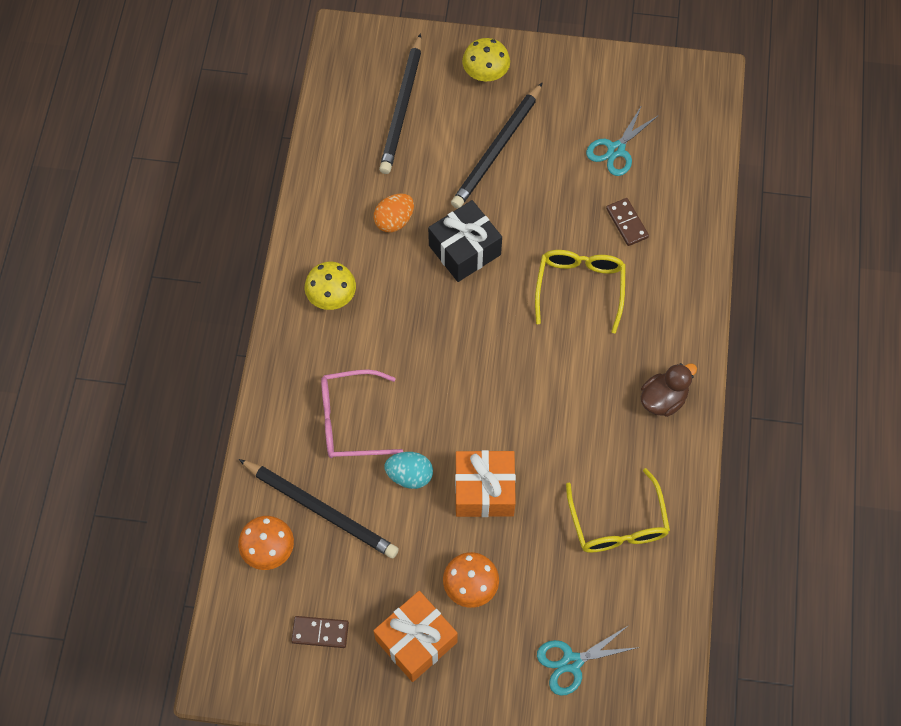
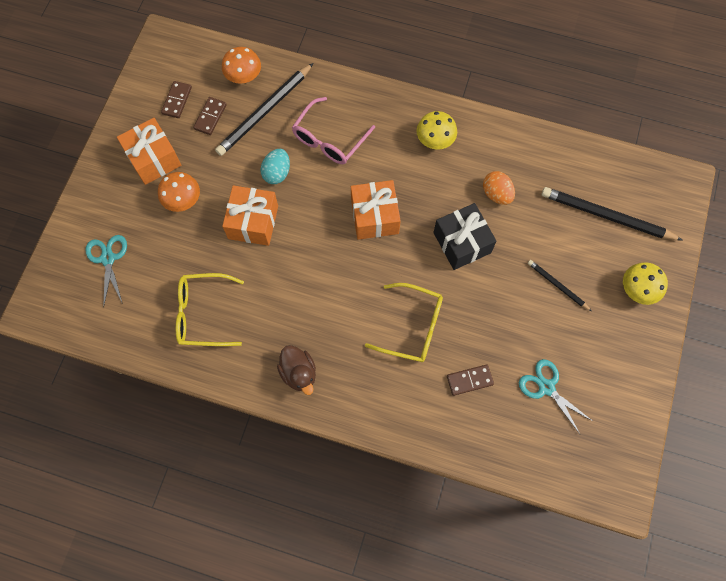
camera: 100 degrees right, 5 degrees up
pink glasses [321,370,403,458] -> pink glasses turned 150 degrees counterclockwise [292,97,375,164]
black pencil [451,82,543,209] -> black pencil [528,260,591,311], size x0.53
none -> brown domino [193,97,227,135]
none -> orange gift [351,180,401,240]

